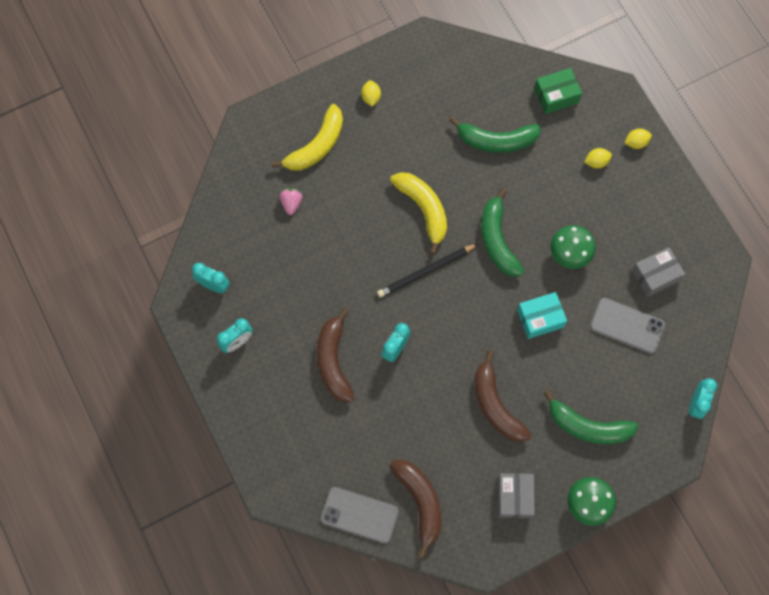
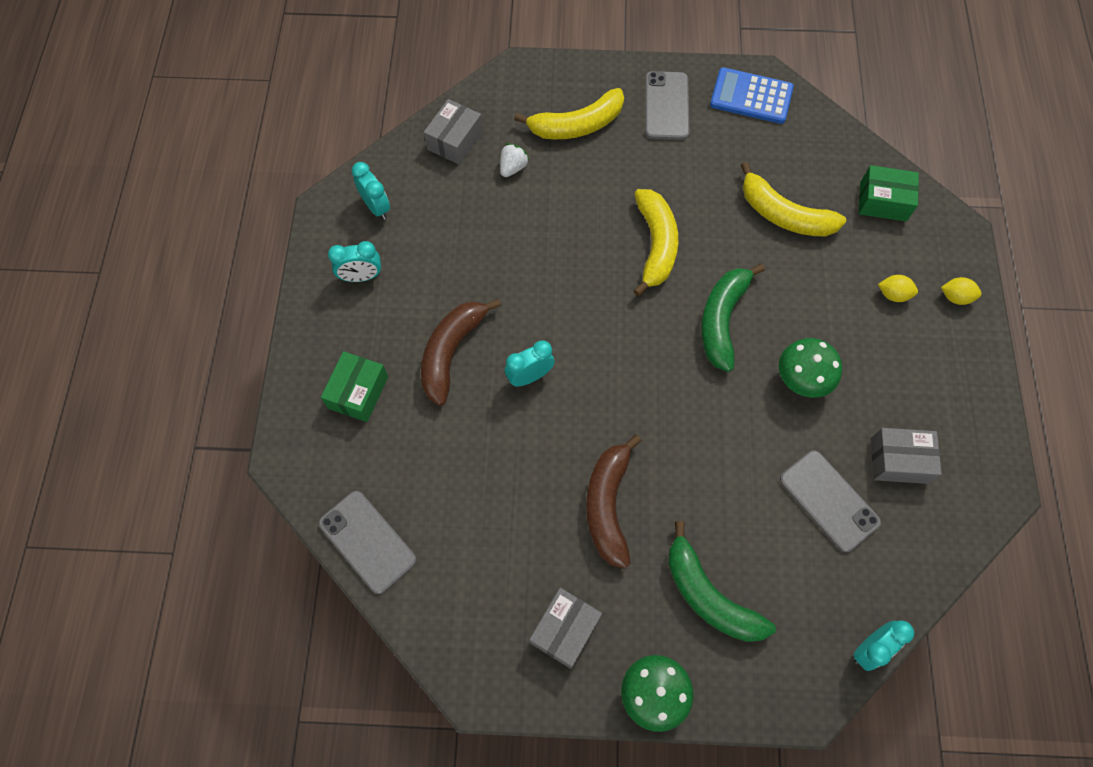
camera: 30 degrees right, 5 degrees down
pink strawberry [280,188,302,215] -> white strawberry [500,143,529,177]
yellow lemon [361,80,381,107] -> grey phone [645,71,689,140]
black pencil [377,244,478,297] -> none
brown banana [389,460,441,559] -> none
green banana [449,116,541,153] -> yellow banana [741,162,846,236]
turquoise box [517,292,567,339] -> none
none -> green box [321,351,388,422]
none -> grey box [424,99,483,165]
none -> blue calculator [710,67,794,124]

